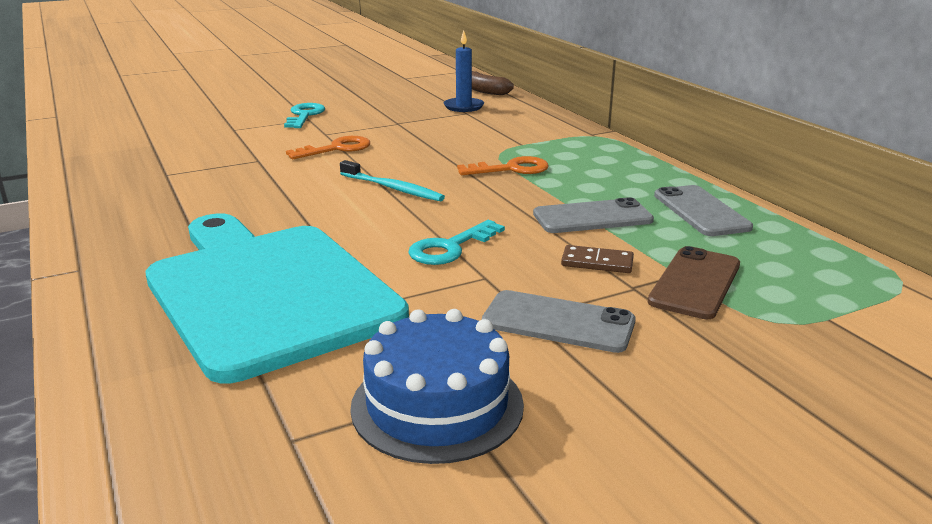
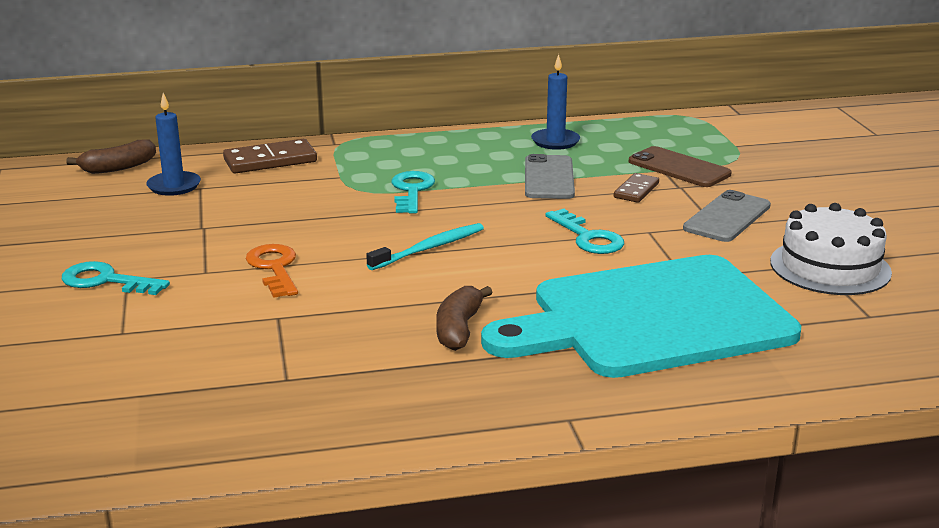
camera: 75 degrees left, 0 degrees up
blue cake [350,309,524,464] -> white cake [770,203,892,295]
orange key [457,156,549,175] -> turquoise key [392,171,435,214]
grey phone [654,185,753,236] -> blue candle [531,54,580,150]
none -> brown domino [223,139,317,173]
none -> brown banana [436,286,492,351]

